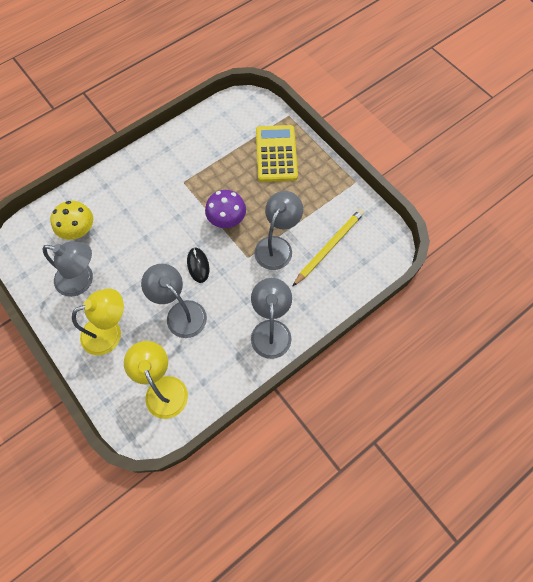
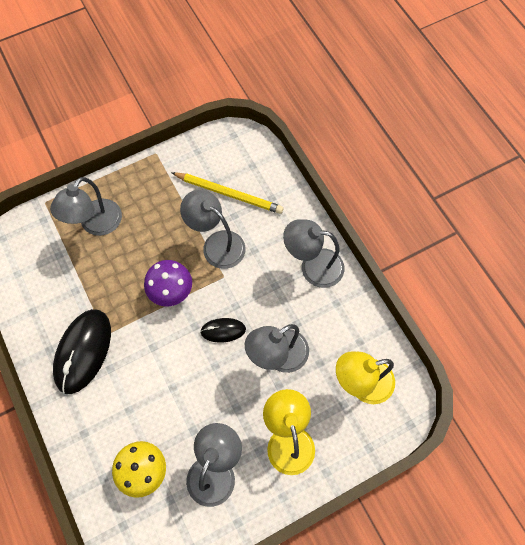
camera: 80 degrees left, 0 degrees up
yellow calculator [256,125,298,182] -> grey lamp [50,177,122,236]
yellow pencil [293,209,364,286] -> yellow pencil turned 150 degrees clockwise [171,172,284,214]
none -> black mouse [53,309,111,394]

